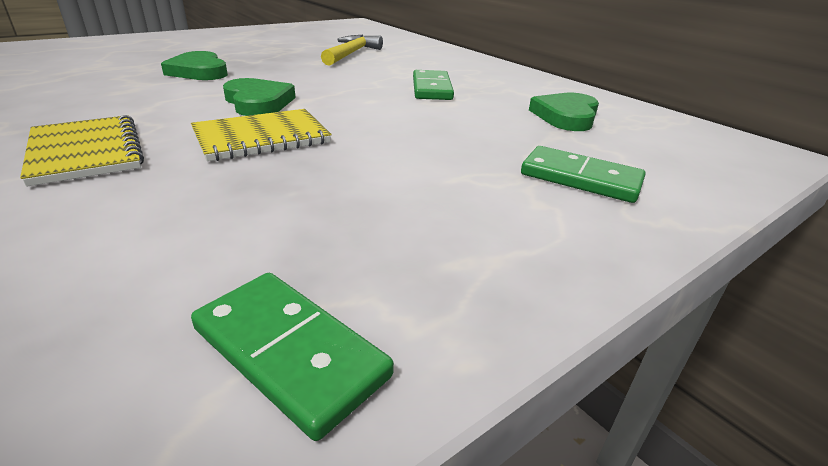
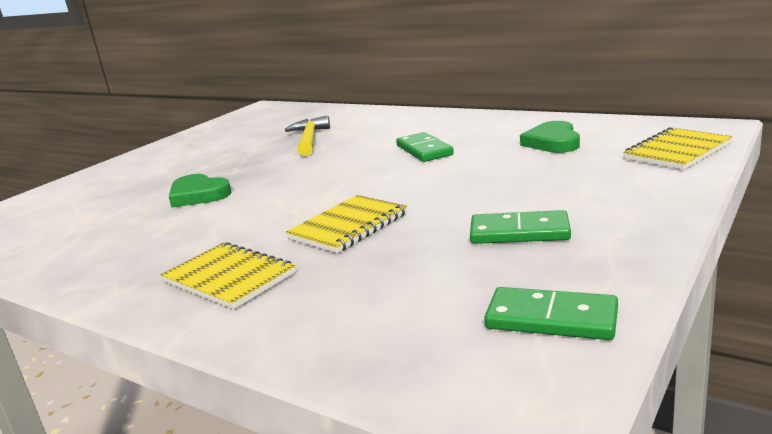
camera: 15 degrees left, 10 degrees down
green heart [223,78,296,116] -> none
green domino [521,146,646,203] -> green domino moved to [470,210,571,244]
none -> yellow notebook [623,127,733,170]

